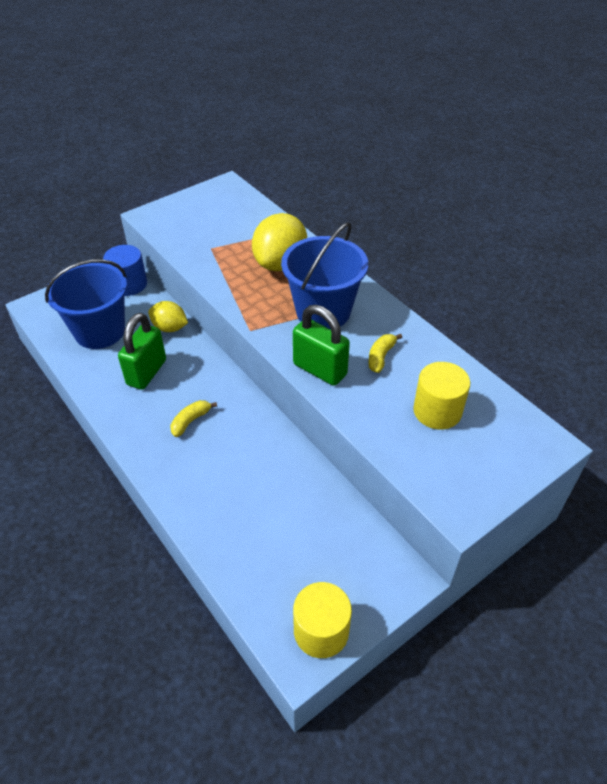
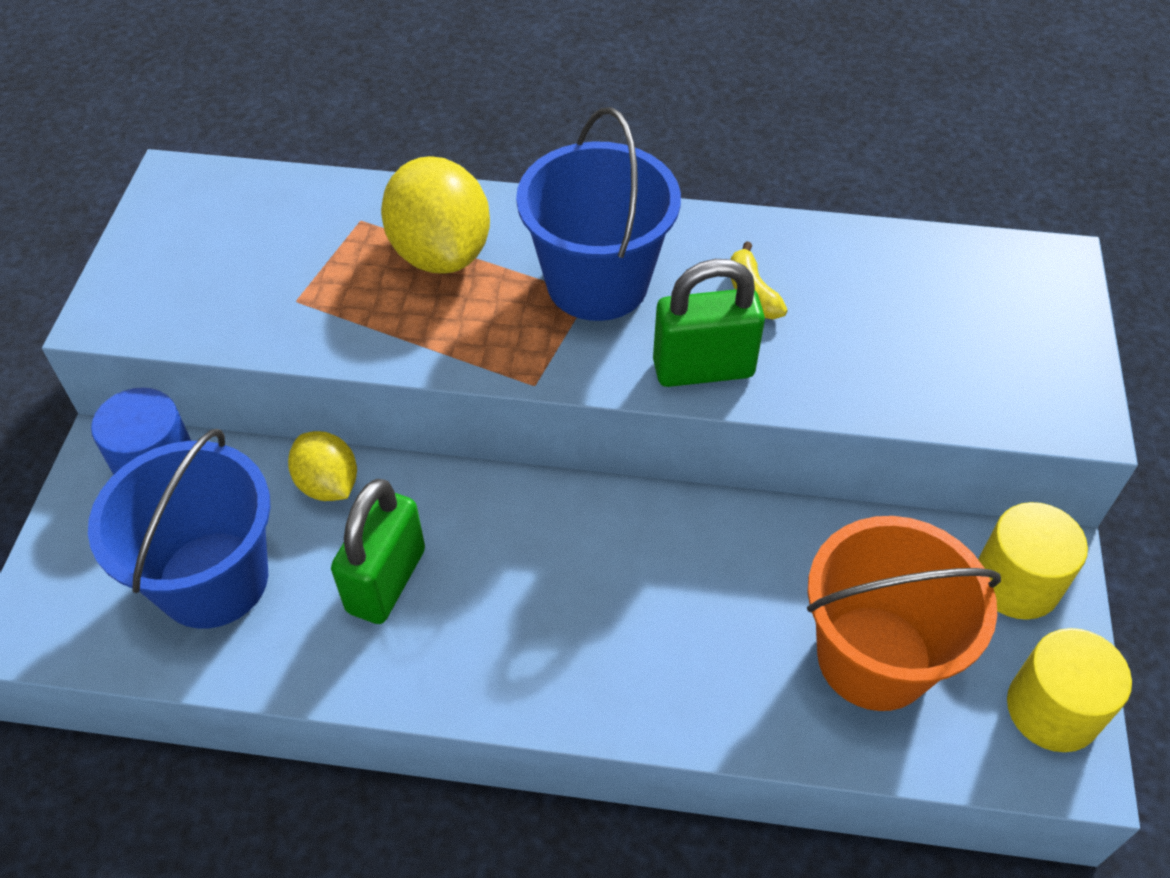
camera: 45 degrees left, 5 degrees up
green padlock [118,313,166,390] -> green padlock turned 45 degrees clockwise [331,479,425,624]
yellow lemon [148,301,188,332] -> yellow lemon turned 75 degrees clockwise [288,431,357,501]
yellow banana [170,400,217,437] -> none
yellow cylinder [413,362,470,430] -> yellow cylinder moved to [978,502,1088,620]
none -> orange bucket [807,516,1001,711]

